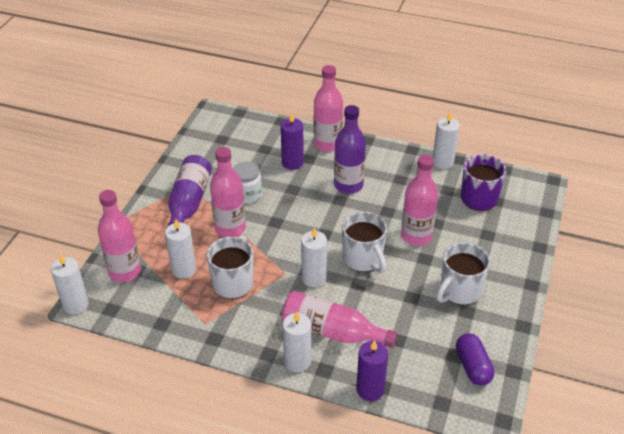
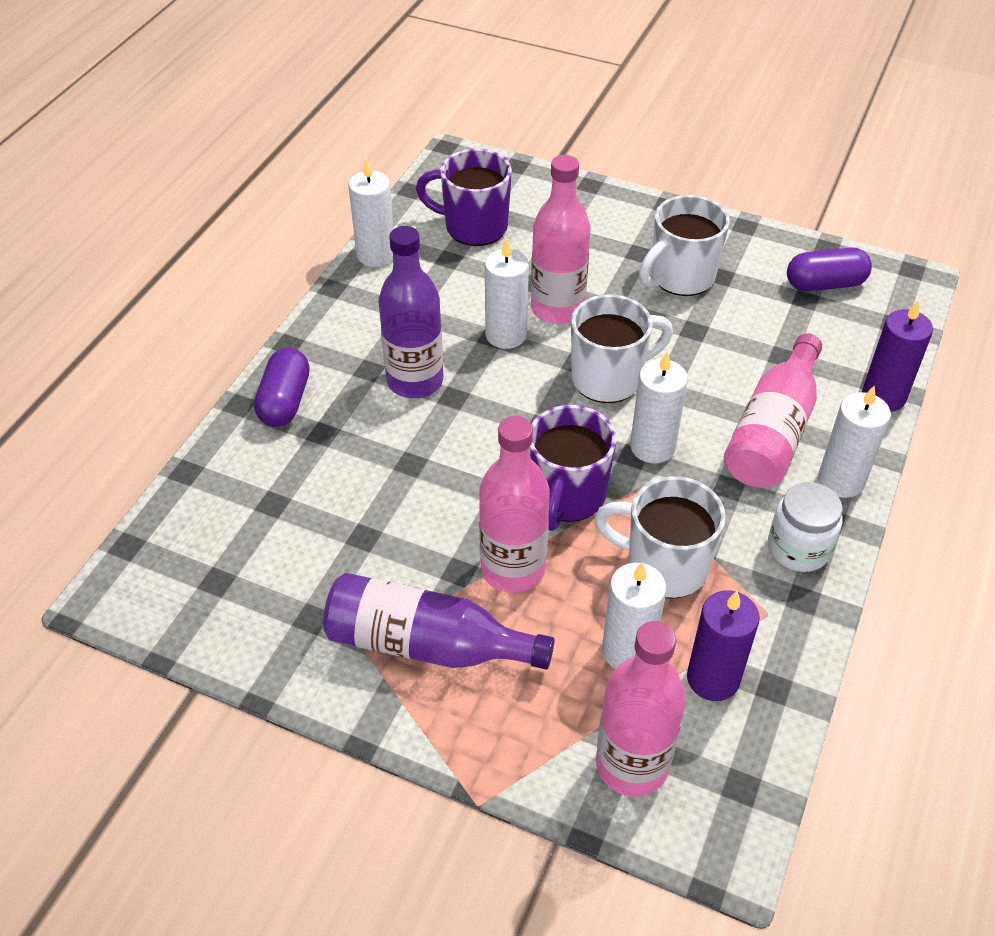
camera: 85 degrees left, 5 degrees up
white candle [51,254,89,315] -> white candle moved to [485,239,529,349]
white jar [233,161,262,204] -> white jar moved to [768,482,842,572]
purple candle [281,112,304,170] -> purple candle moved to [687,590,760,701]
pink bottle [314,65,343,152] -> purple capsule [254,348,310,427]
white mug [436,242,490,305] -> white mug turned 90 degrees clockwise [639,195,730,296]
none -> purple mug [530,405,617,531]

